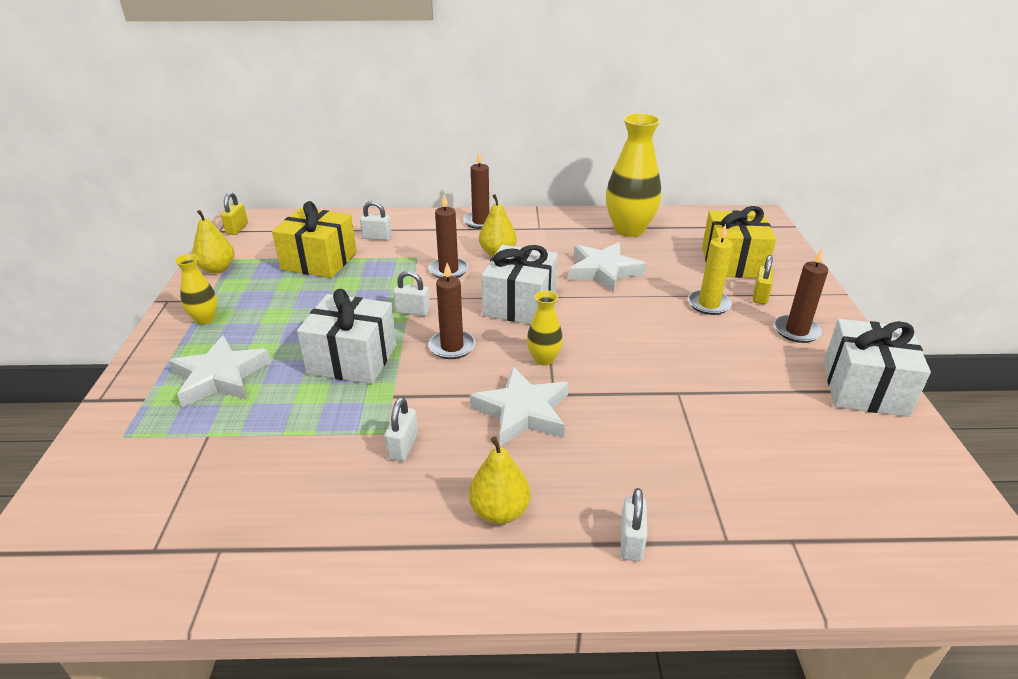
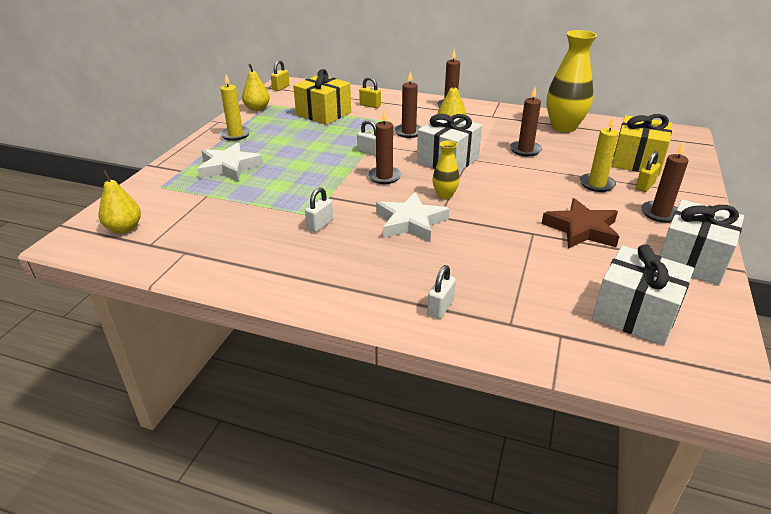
camera: 20 degrees right, 0 degrees up
yellow vase [175,254,218,324] -> yellow candle [220,74,251,141]
white gift [297,289,397,384] -> white gift moved to [592,244,694,346]
white padlock [360,201,392,241] -> yellow padlock [359,77,381,108]
yellow pear [469,437,530,524] -> yellow pear moved to [98,170,141,233]
white star [569,242,646,292] -> brown candle [510,87,542,156]
none -> brown star [542,198,620,248]

